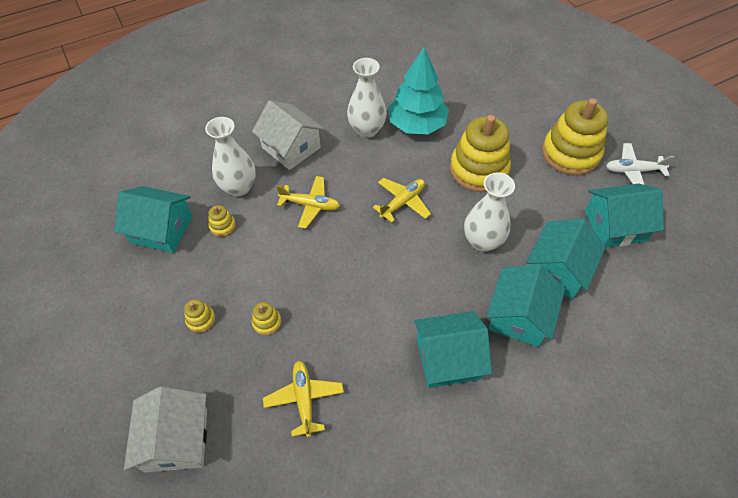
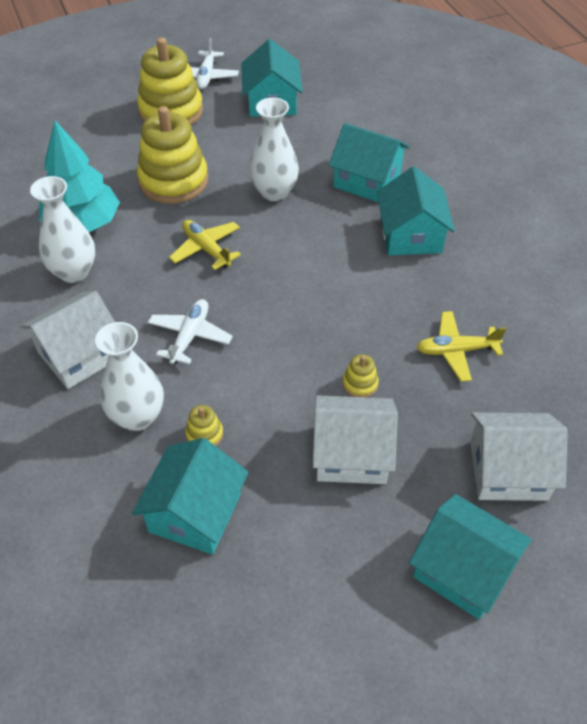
camera: 85 degrees left, 5 degrees down
yellow stacking toy [184,299,215,333] -> white house [312,395,398,484]
yellow plane [276,176,340,229] -> white plane [148,299,233,364]
turquoise house [526,218,606,299] -> turquoise house moved to [409,494,532,619]

